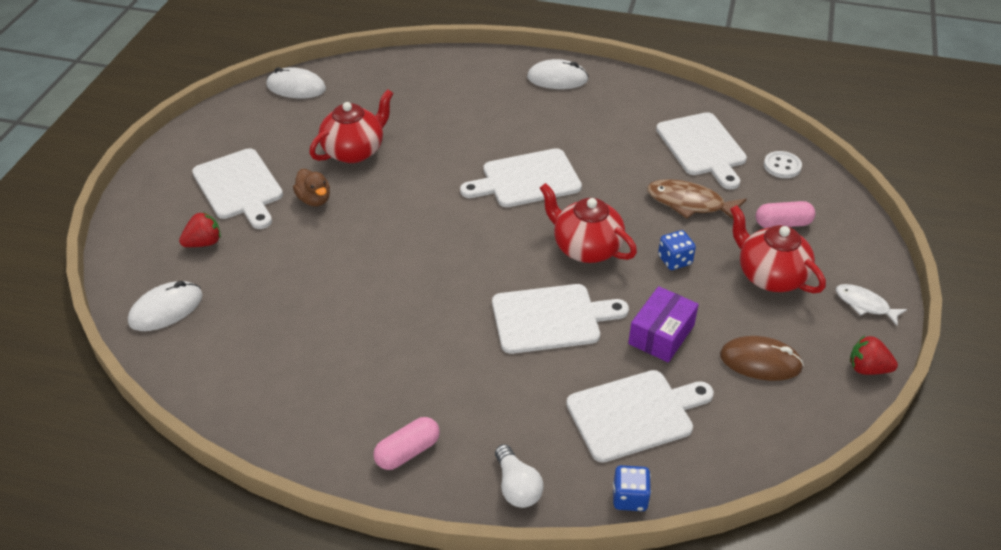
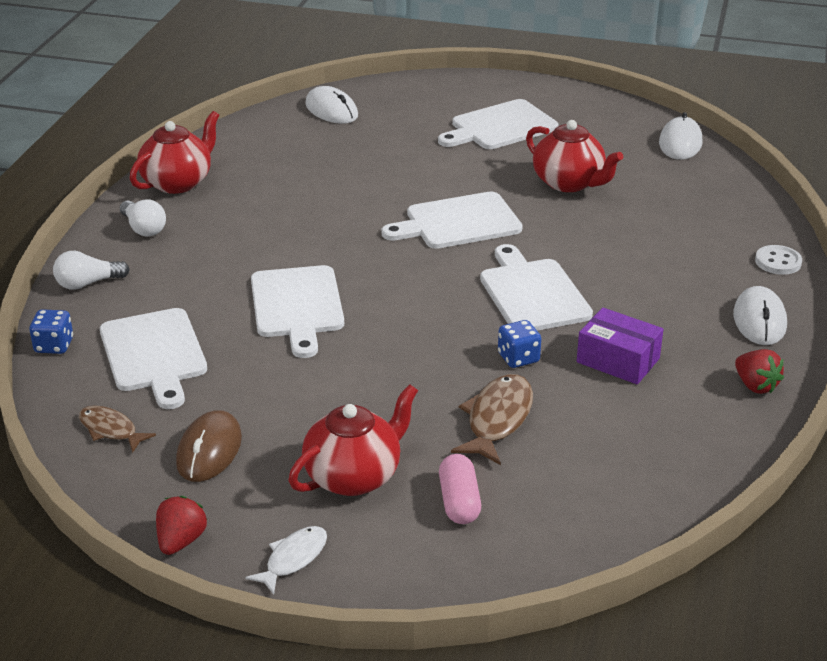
camera: 90 degrees right, 10 degrees down
red strawberry [179,212,221,247] -> red strawberry moved to [735,349,784,394]
brown duck [293,169,330,206] -> none
pink capsule [373,417,440,470] -> white light bulb [120,200,166,236]
red teapot [540,183,637,263] -> red teapot moved to [130,111,220,194]
purple box [628,286,699,363] -> purple box moved to [577,308,664,384]
white cutting board [656,112,747,189] -> white cutting board moved to [381,191,523,249]
blue dice [658,230,696,270] -> blue dice moved to [498,320,541,368]
white button [764,151,802,178] -> white button moved to [755,245,802,275]
none -> brown fish [79,405,156,453]

